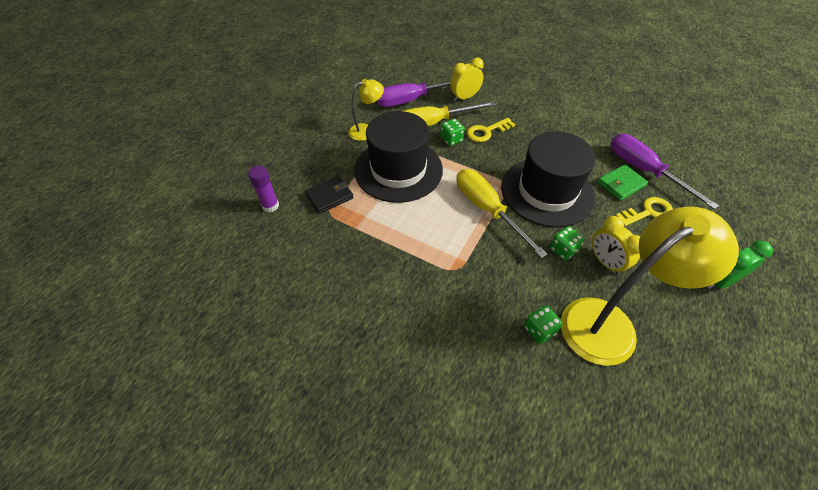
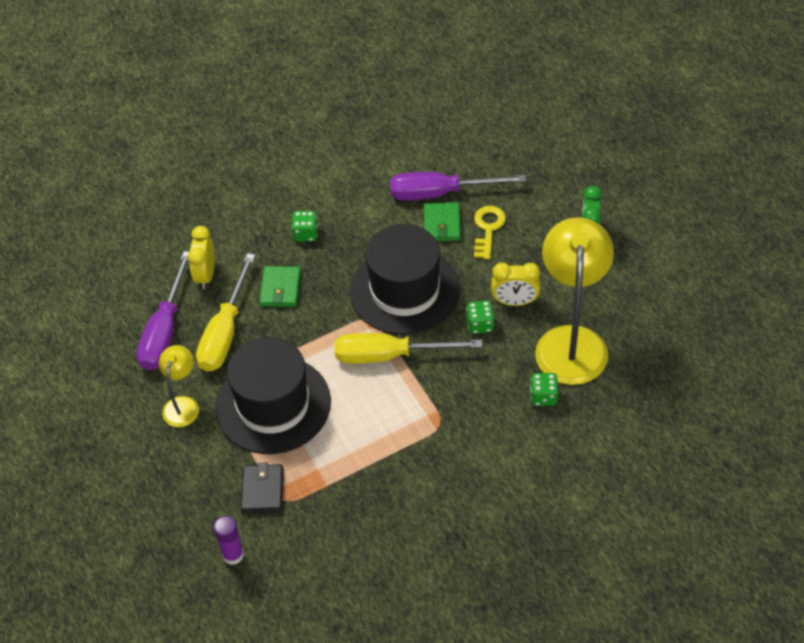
camera: 55 degrees left, 0 degrees up
green dice [440,119,465,146] -> green dice moved to [291,211,318,241]
yellow key [467,118,515,142] -> green wallet [259,266,301,307]

